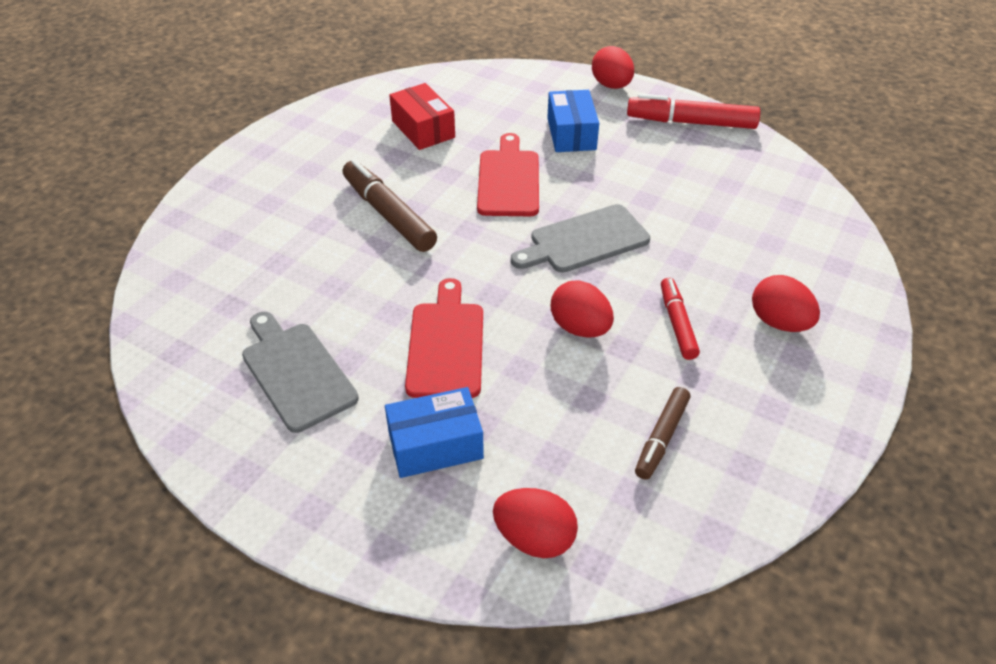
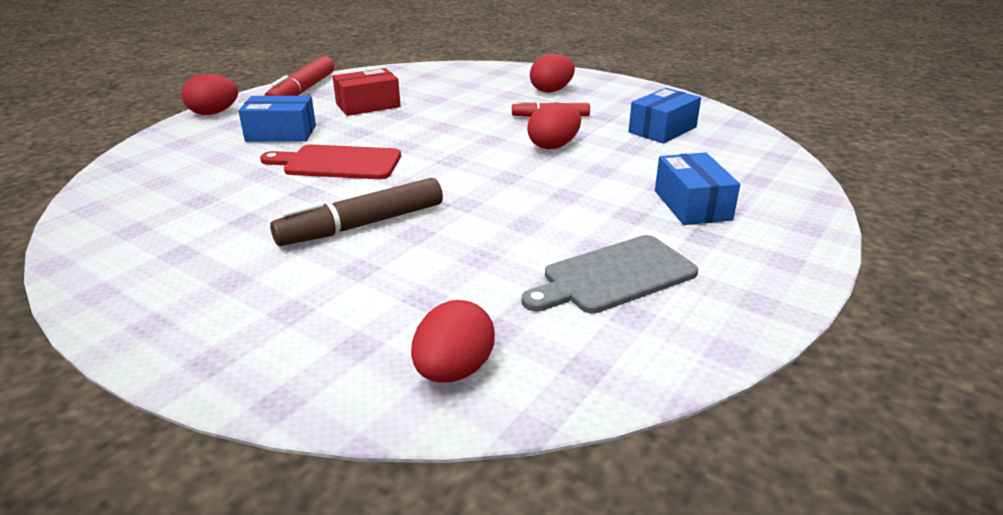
camera: 85 degrees left, 15 degrees down
red box [389,83,455,150] -> red box moved to [333,68,400,116]
red cutting board [405,278,483,398] -> none
red egg [493,488,578,558] -> red egg moved to [411,300,495,383]
grey cutting board [511,204,650,272] -> none
brown marker [635,387,690,480] -> blue box [628,88,701,144]

